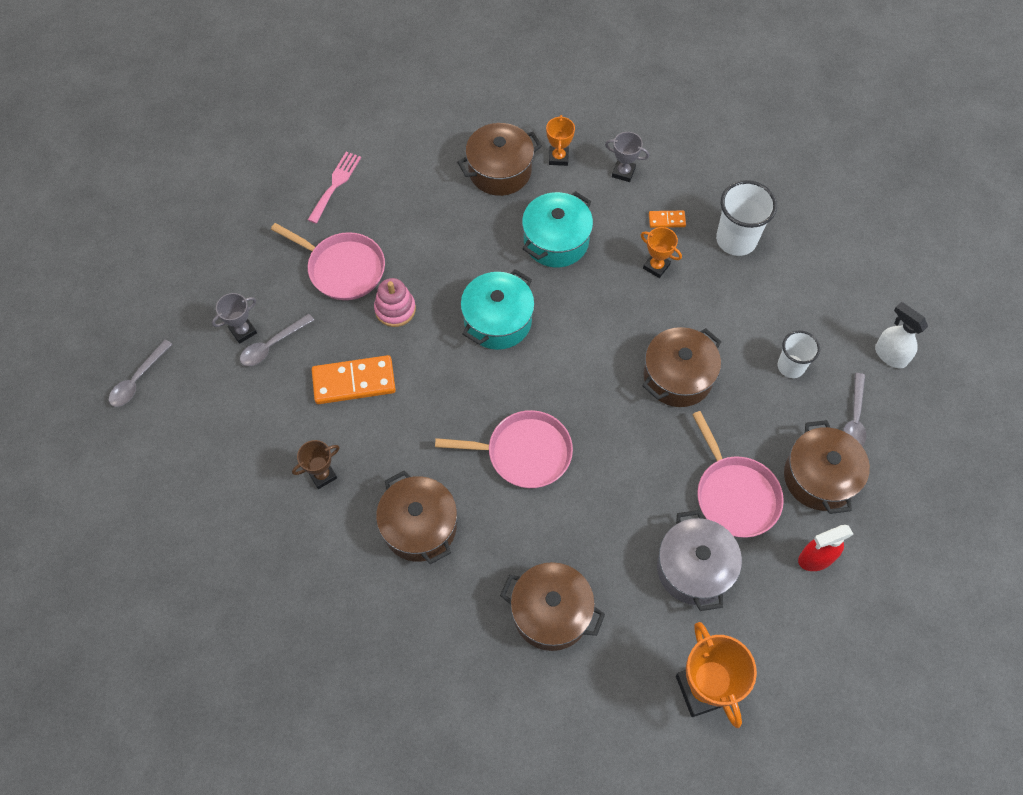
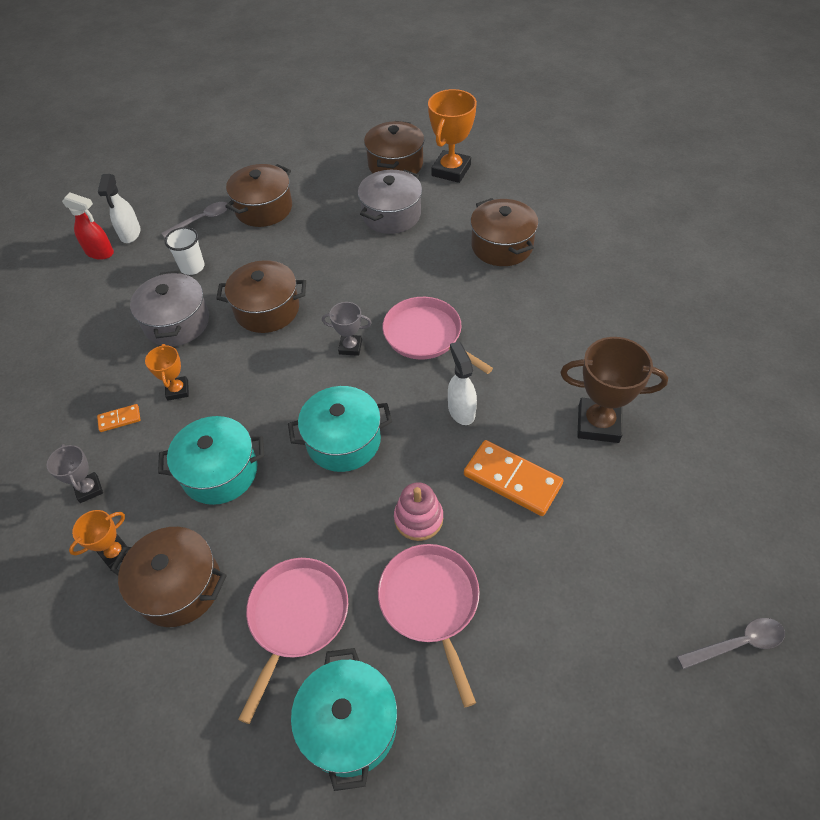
camera: 135 degrees left, 10 degrees down
grey trophy [212,293,257,344] -> grey trophy moved to [322,302,372,356]
grey spoon [240,314,314,366] -> none
brown trophy [292,440,340,489] -> brown trophy [560,337,668,443], size x1.81
pink fork [308,151,361,224] -> turquoise pot [291,648,398,791]
brown pot [376,470,457,564] -> brown pot moved to [364,121,424,174]
orange domino [649,211,686,228] -> orange domino turned 60 degrees counterclockwise [97,404,141,432]
pink pan [692,411,784,538] -> pink pan moved to [238,558,348,724]
white cup [716,180,777,256] -> none
red spray bottle [798,525,853,571] -> red spray bottle moved to [62,192,114,260]
none -> grey pot [130,270,209,346]
none -> white spray bottle [448,341,477,425]

